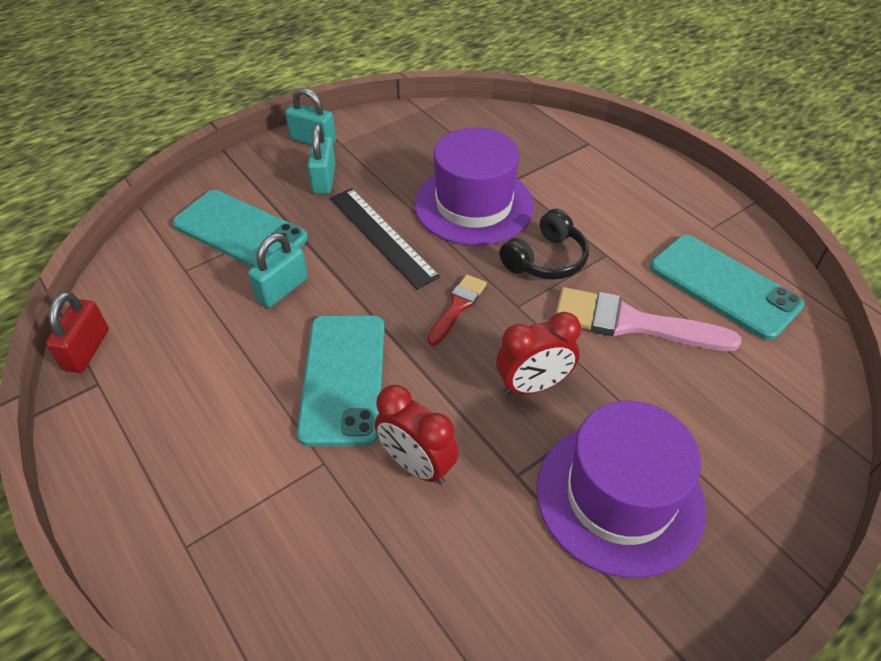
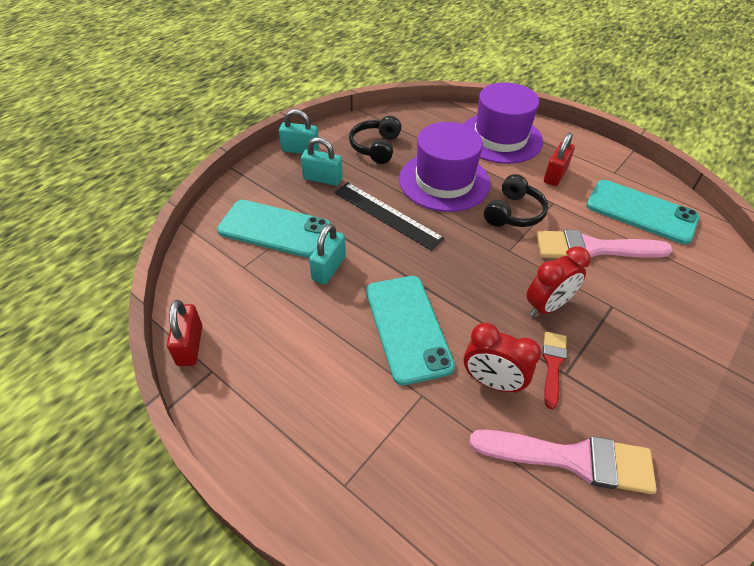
camera: 15 degrees left, 0 degrees up
turquoise padlock [307,124,336,194] -> turquoise padlock turned 60 degrees counterclockwise [301,137,343,186]
red brush [427,274,487,345] -> red brush moved to [542,332,567,409]
purple hat [536,401,706,578] -> purple hat moved to [463,82,543,164]
none -> black headphones [349,116,401,164]
none -> pink brush [469,429,657,494]
none -> red padlock [544,133,575,186]

